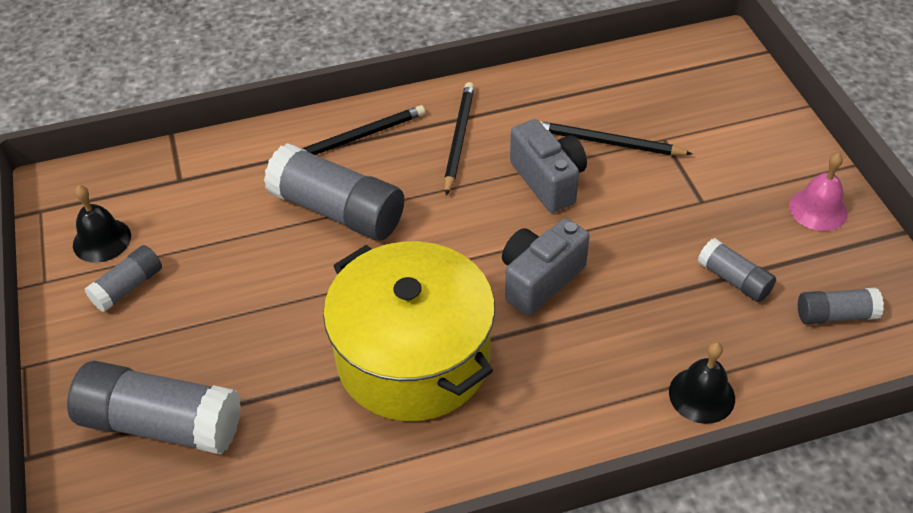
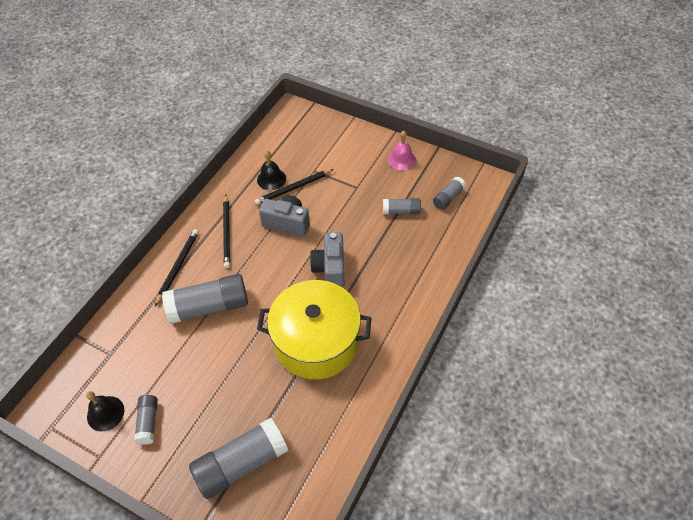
camera: 45 degrees left, 5 degrees up
black pencil [444,82,475,196] -> black pencil turned 150 degrees counterclockwise [223,195,230,268]
black bell [669,342,735,424] -> black bell moved to [257,151,286,190]

